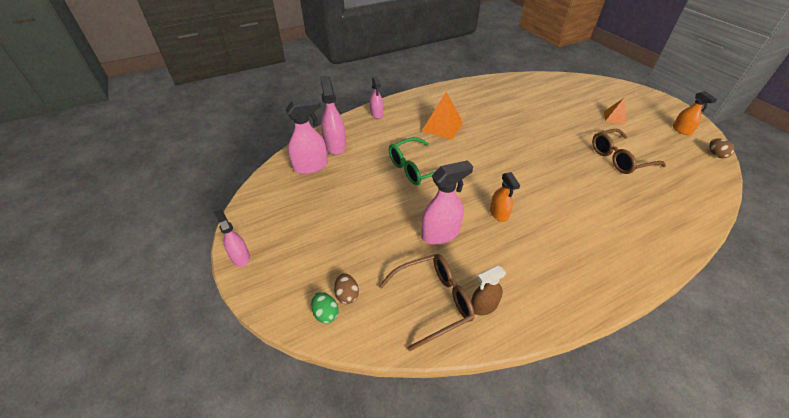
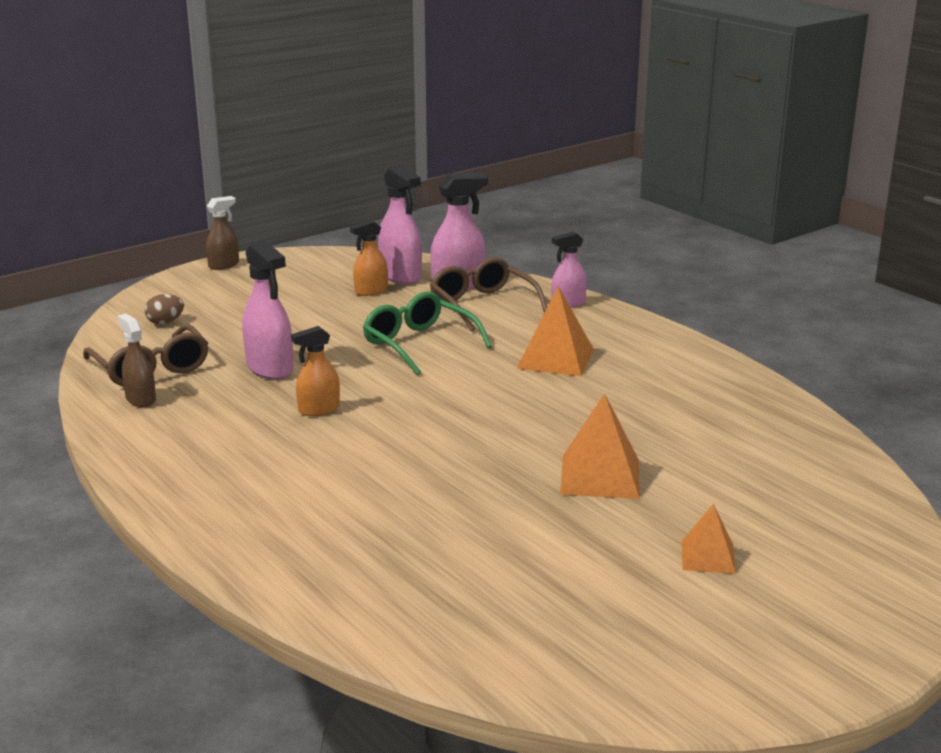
camera: 80 degrees right, 20 degrees down
pink spray bottle [214,210,250,267] -> brown spray bottle [206,196,239,270]
green egg [311,292,338,324] -> none
brown glasses [592,129,666,174] -> brown glasses moved to [430,257,547,332]
orange spray bottle [673,91,717,135] -> orange spray bottle moved to [350,220,388,296]
brown egg [709,139,735,158] -> none
none -> orange pyramid [560,393,640,499]

